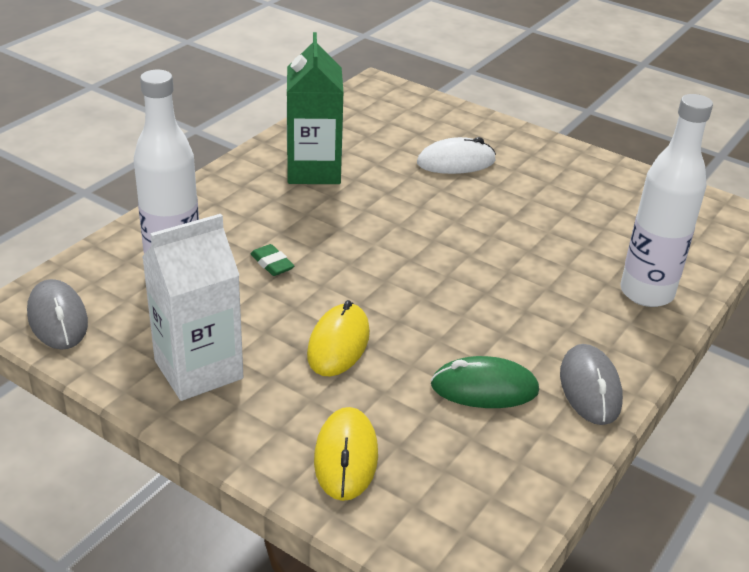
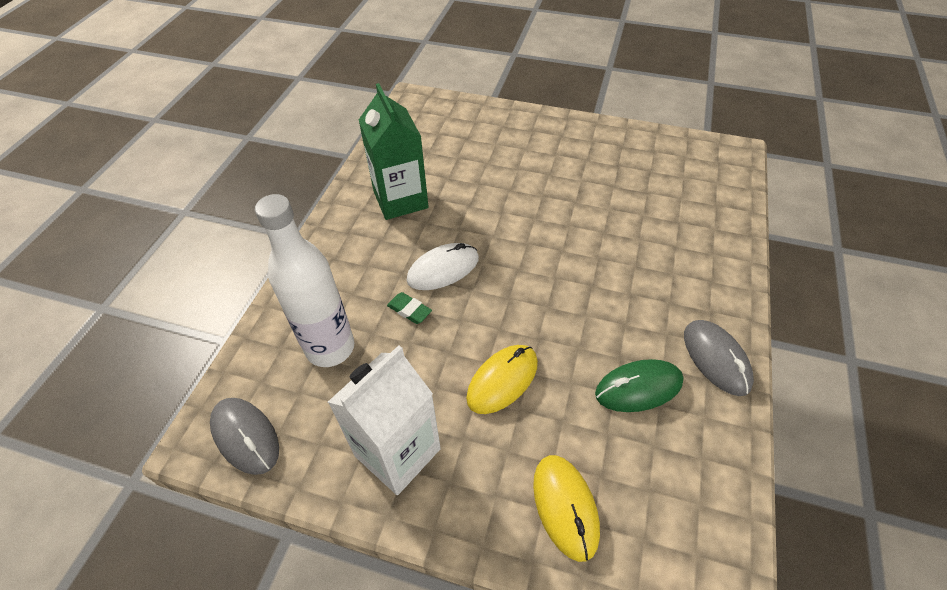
camera: 15 degrees left, 15 degrees up
yellow mouse [307,300,370,377] -> yellow mouse turned 45 degrees clockwise [466,345,538,414]
white mouse [417,137,496,174] -> white mouse moved to [407,243,479,290]
white bottle [621,94,713,307] -> none

